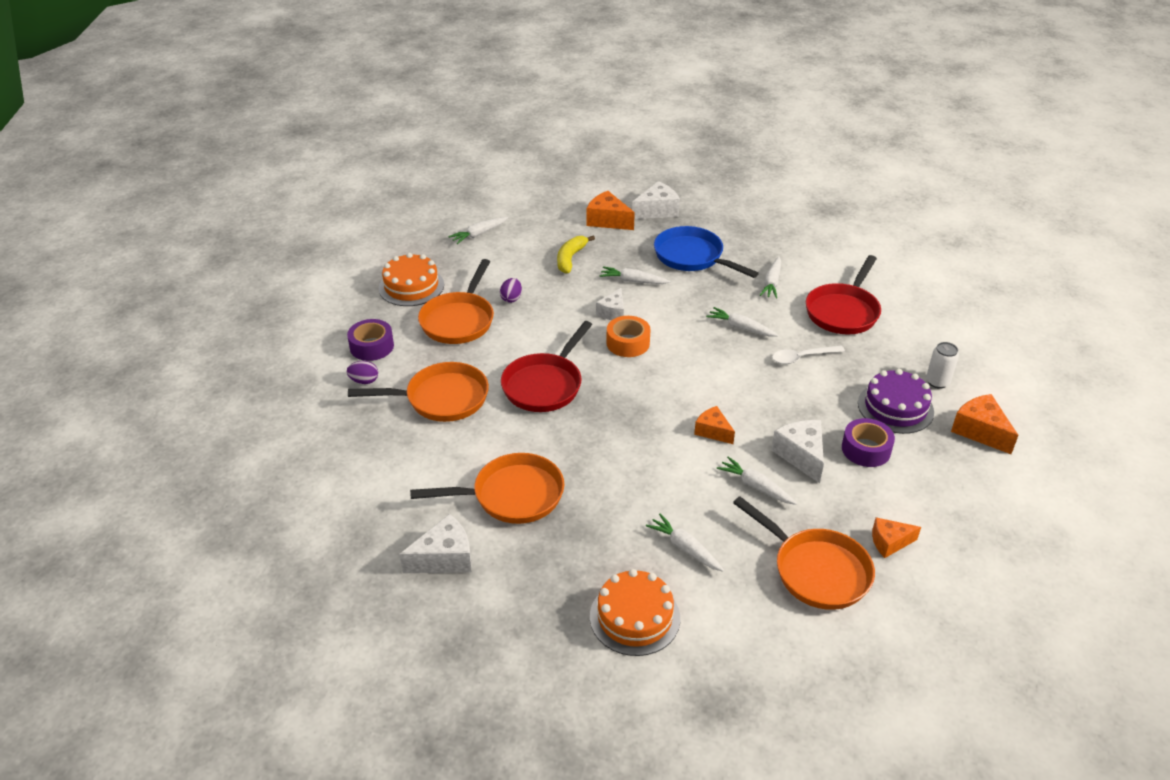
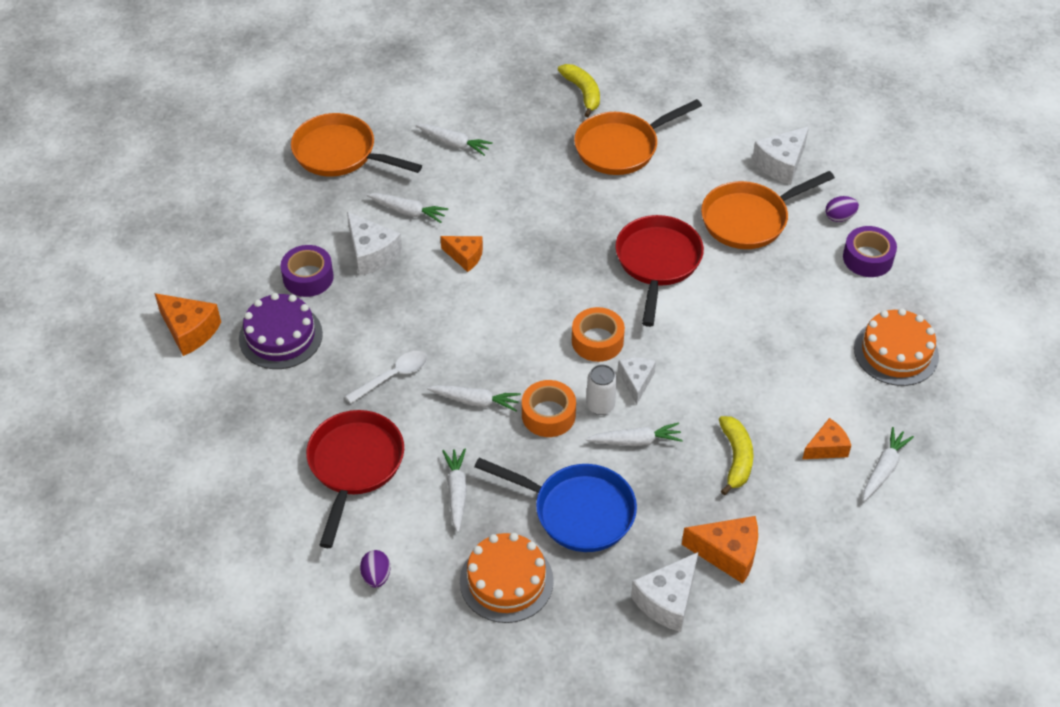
camera: 160 degrees right, 10 degrees up
white cheese [399,514,472,573] -> white cheese moved to [752,126,809,185]
orange pan [418,259,494,344] -> none
purple egg [500,278,522,303] -> purple egg moved to [360,550,390,588]
orange cake [590,569,680,656] -> orange cake moved to [460,533,554,623]
orange cheese [872,517,921,558] -> orange cheese moved to [802,418,851,459]
white can [926,342,959,389] -> white can moved to [586,365,617,415]
none -> orange tape [522,380,576,437]
none -> yellow banana [558,64,600,117]

